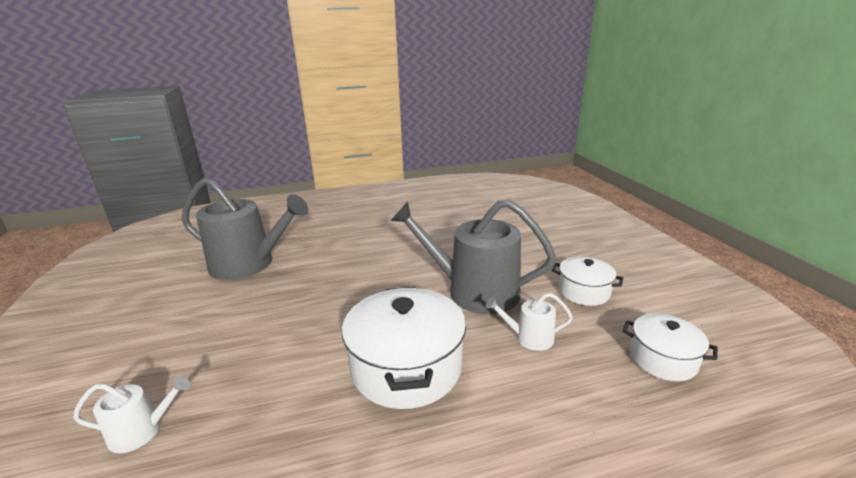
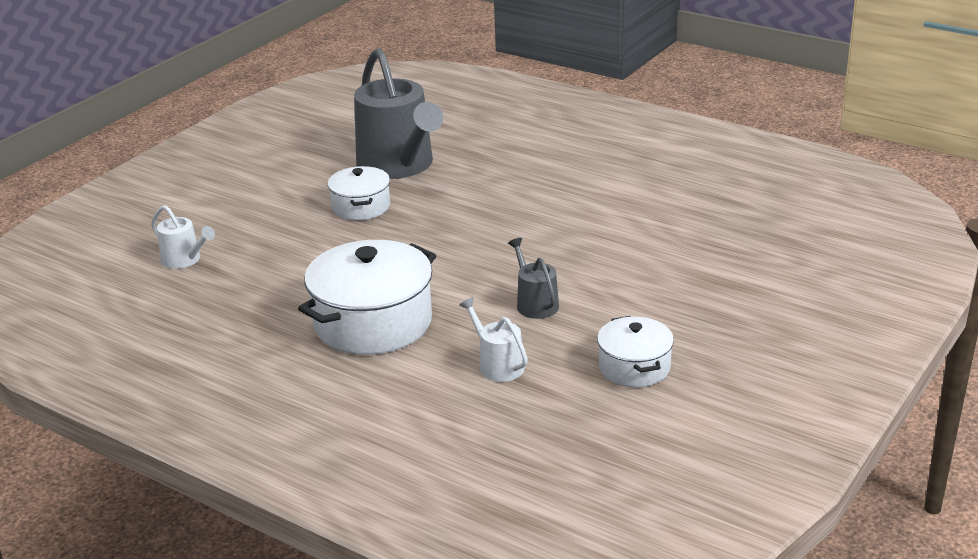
camera: 50 degrees right, 5 degrees up
grey watering can [391,199,556,314] -> grey watering can [508,238,559,319], size x0.46
white pot [623,314,718,381] -> white pot moved to [327,166,390,220]

